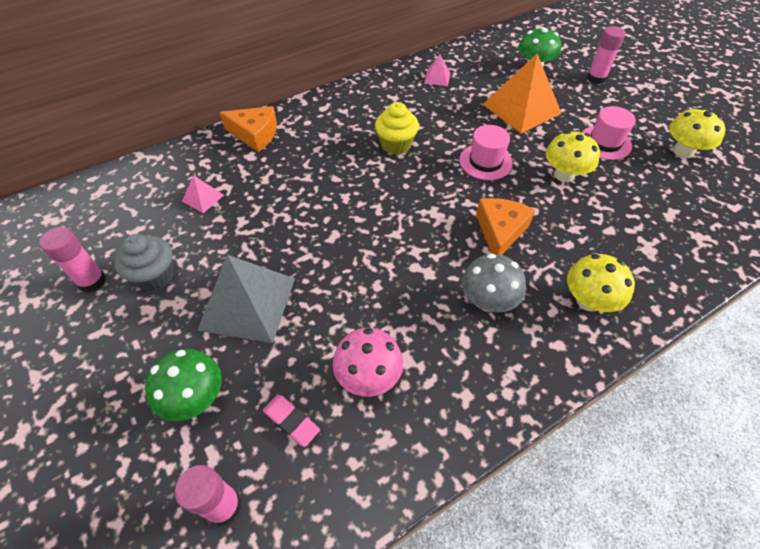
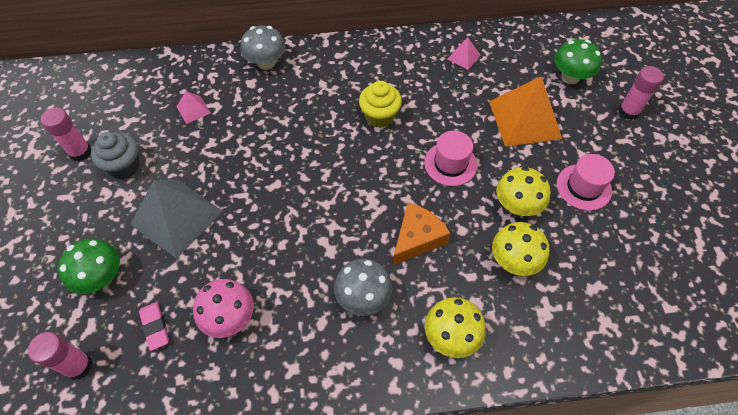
camera: 25 degrees right, 5 degrees up
orange cheese [219,106,277,152] -> grey mushroom [241,25,286,70]
yellow mushroom [669,107,725,158] -> yellow mushroom moved to [492,222,549,276]

